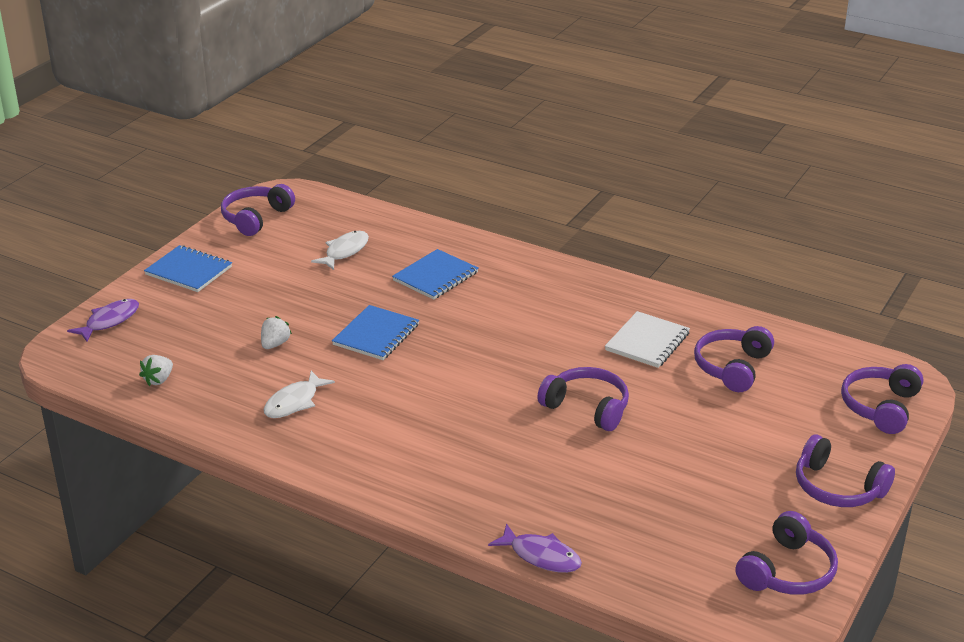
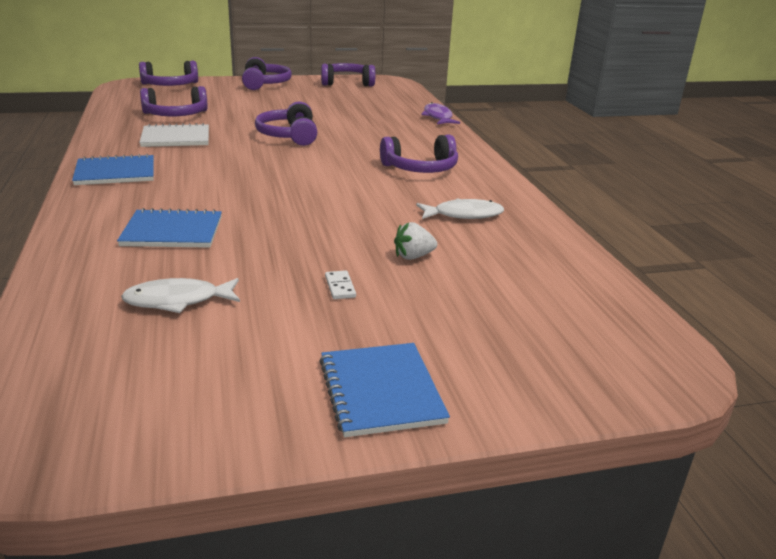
camera: 135 degrees left, 5 degrees down
purple fish [67,299,139,342] -> none
white strawberry [139,355,173,386] -> none
purple headphones [221,184,295,236] -> purple headphones moved to [380,134,458,173]
blue notebook [332,305,419,360] -> blue notebook moved to [72,154,154,185]
none -> white domino [325,270,356,299]

